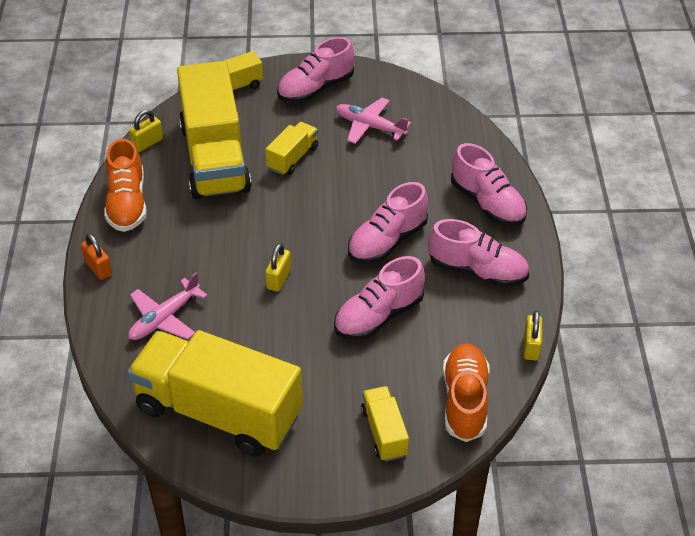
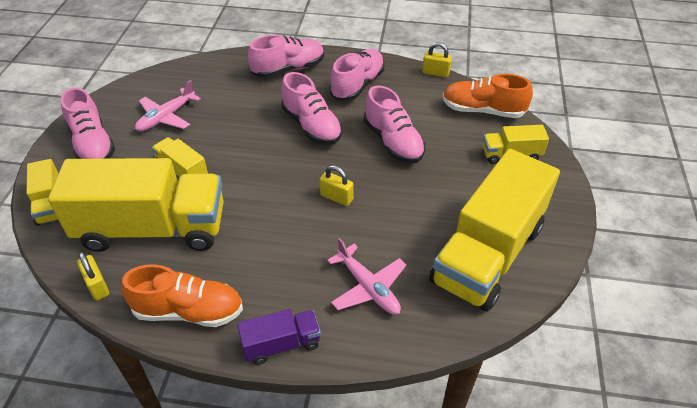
camera: 80 degrees left, 0 degrees up
orange padlock [81,233,112,280] -> purple truck [237,309,321,365]

